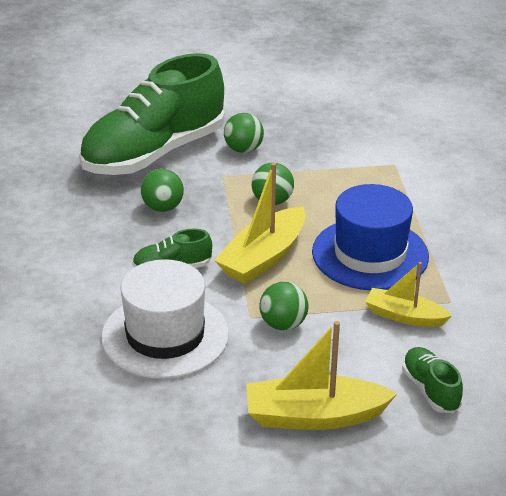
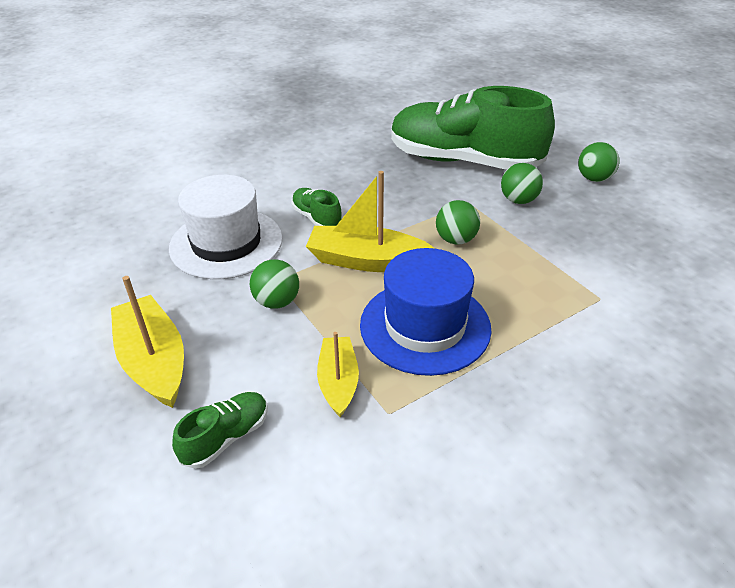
camera: 65 degrees right, 5 degrees up
green ball [141,169,184,212] -> green ball moved to [578,142,620,182]

